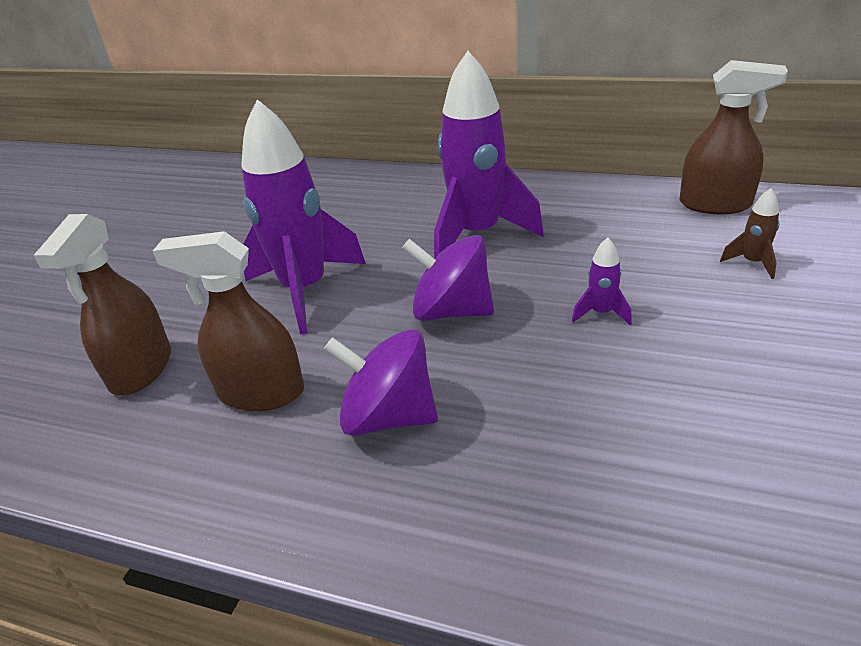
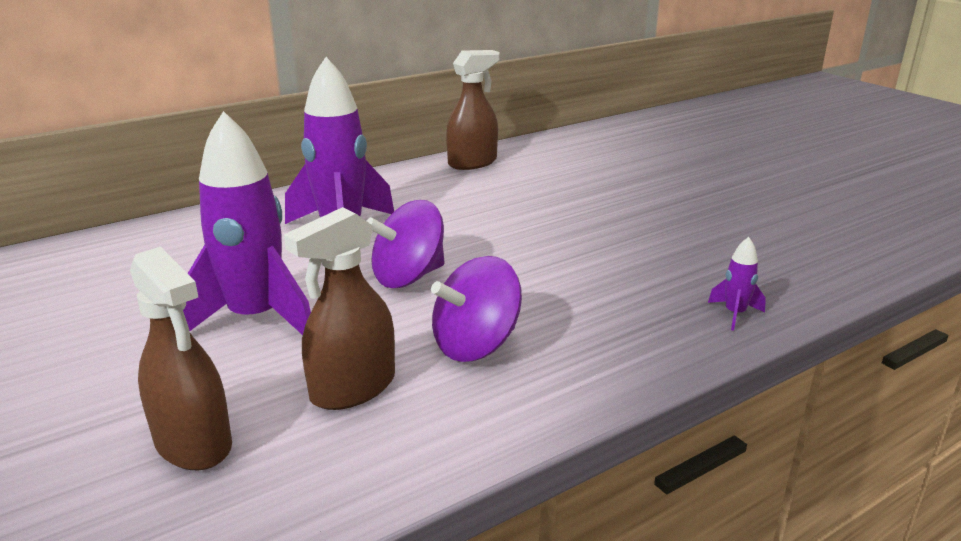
camera: 55 degrees left, 10 degrees down
purple rocket [572,238,632,325] -> purple rocket moved to [708,237,766,331]
brown rocket [720,188,780,279] -> none

